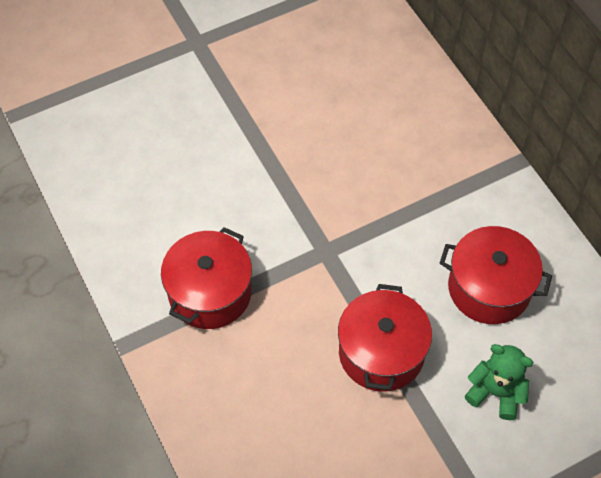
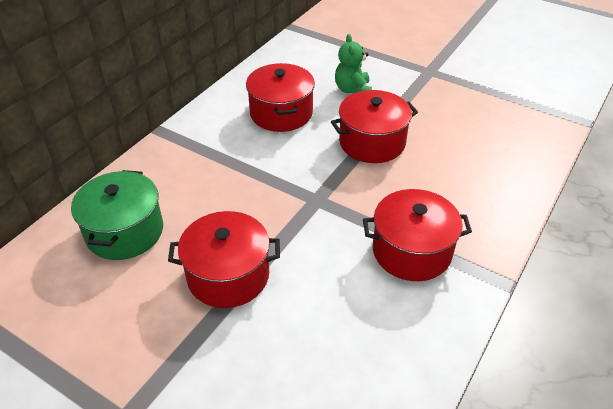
camera: 120 degrees left, 15 degrees down
none -> green pot [71,170,163,260]
none -> red pot [168,211,280,308]

